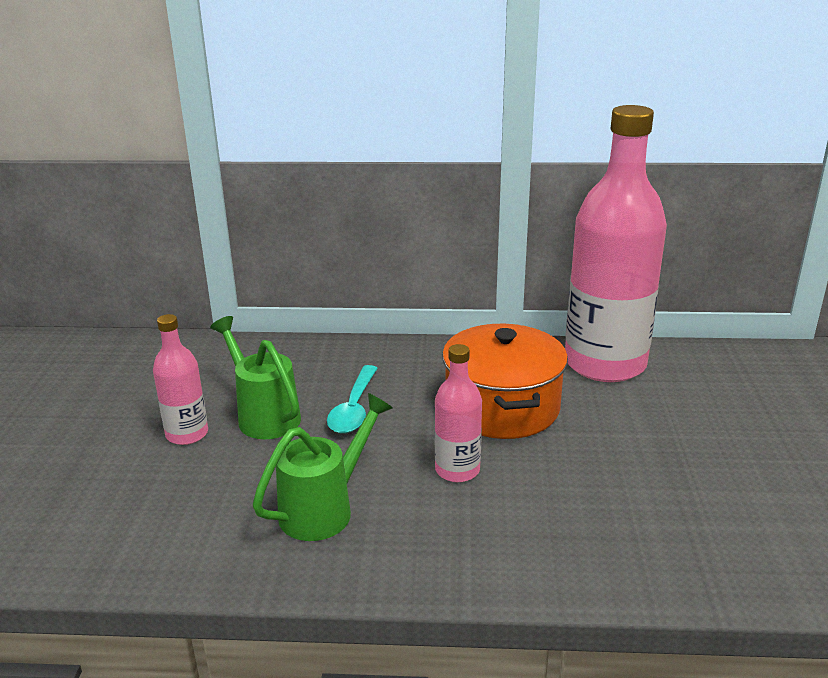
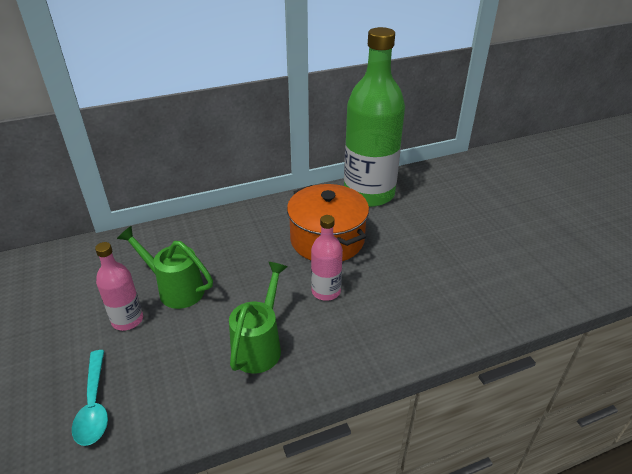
camera: 25 degrees left, 10 degrees up
turquoise spoon [327,365,378,434] -> turquoise spoon moved to [72,350,108,446]
pink bottle [565,105,667,382] -> green bottle [344,27,405,207]

